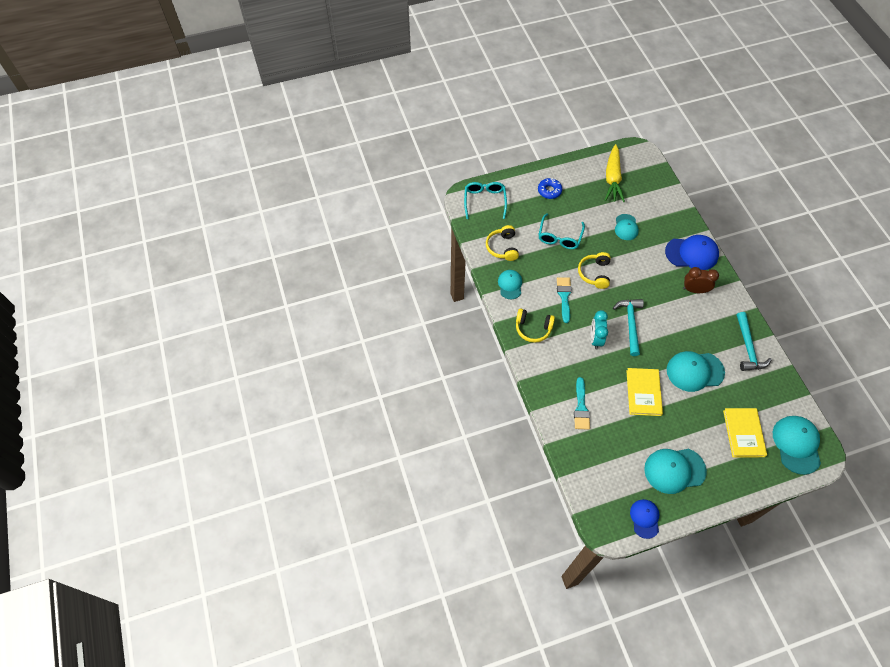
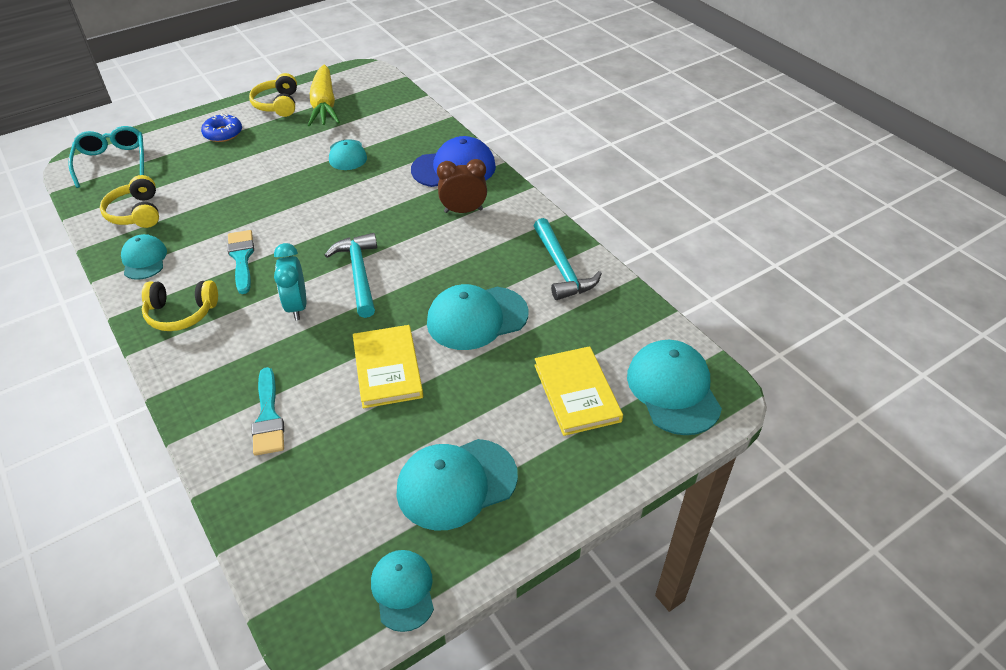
camera: 15 degrees left, 15 degrees down
turquoise glasses [538,214,585,249] -> none
yellow headphones [578,252,611,289] -> yellow headphones moved to [249,73,297,117]
blue cap [630,499,659,539] -> turquoise cap [371,550,434,632]

